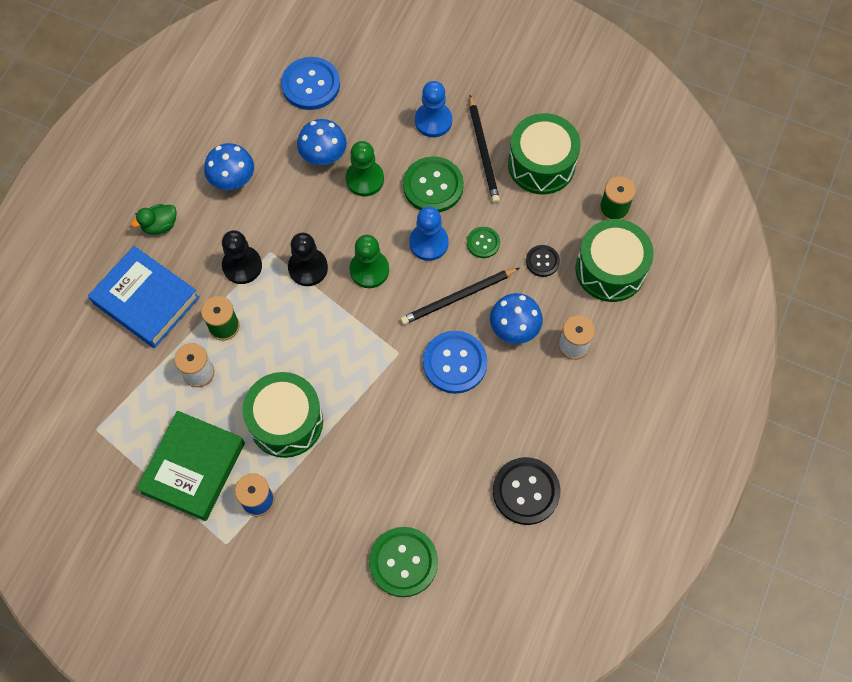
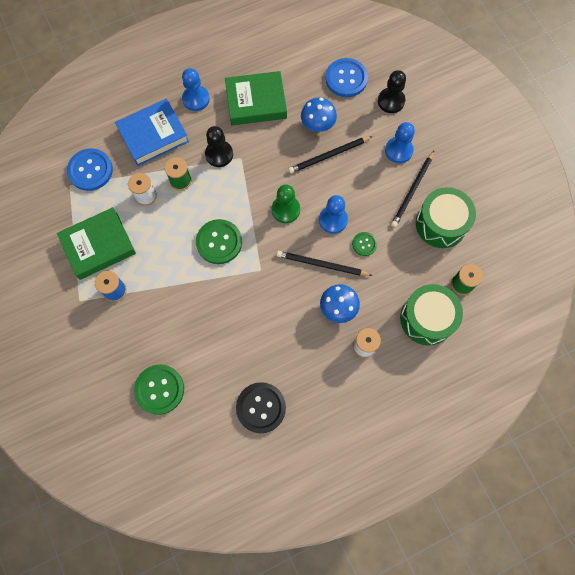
camera: 40 degrees right, 5 degrees up
blue book [88,246,200,348] -> blue book turned 75 degrees clockwise [115,98,189,166]
green duck [131,204,177,235] -> blue pawn [182,68,210,111]
blue mushroom [204,143,254,190] -> green book [225,71,287,125]
green drum [243,372,323,458] -> none
black pawn [288,233,328,286] -> black pawn moved to [378,70,406,113]
green pawn [346,141,384,196] -> black pencil [289,136,373,173]
green button [403,156,464,213] -> green button moved to [196,219,242,264]
blue button [423,331,488,394] -> blue button moved to [67,148,113,191]
black button [526,245,560,277] -> none

